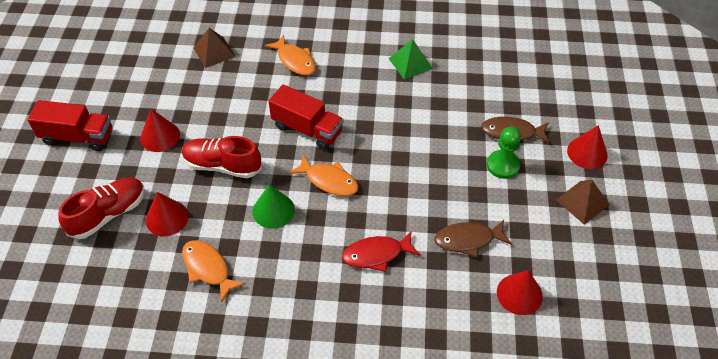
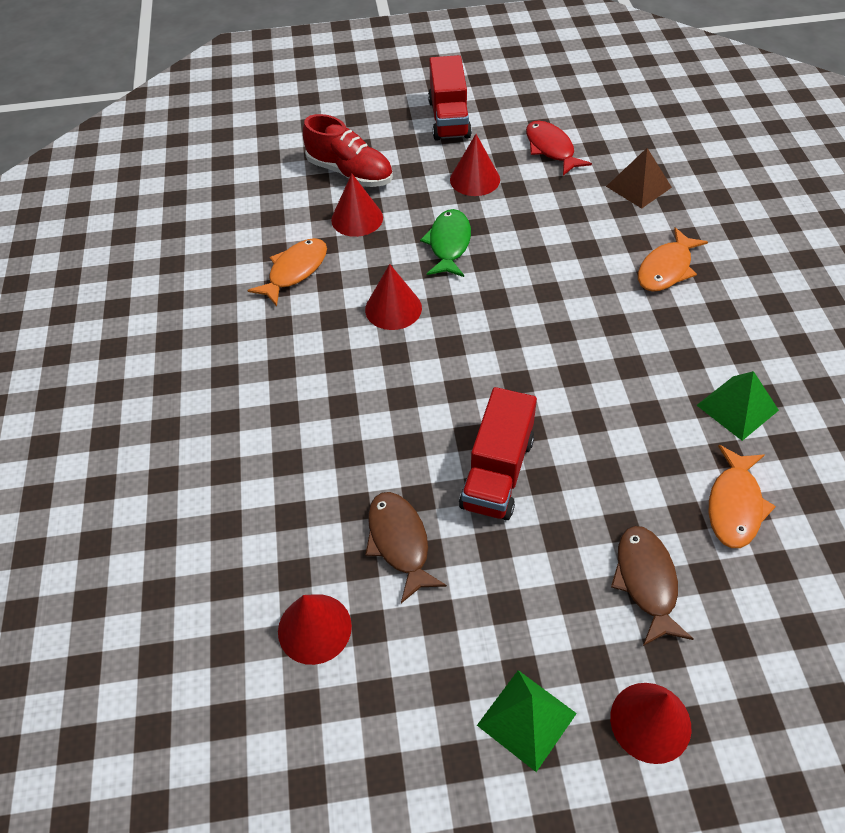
camera: 80 degrees right, 0 degrees up
red shoe [182,136,262,178] -> green fish [420,209,471,277]
green cone [253,184,295,229] -> red cone [365,264,422,330]
red truck [268,85,344,150] -> red truck moved to [459,387,537,520]
orange fish [289,154,359,196] -> orange fish moved to [709,445,776,548]
red fish [342,230,420,272] -> red fish moved to [526,120,592,176]
green pawn [487,127,521,179] -> none
brown pyramid [556,180,610,225] -> green pyramid [477,670,577,772]

